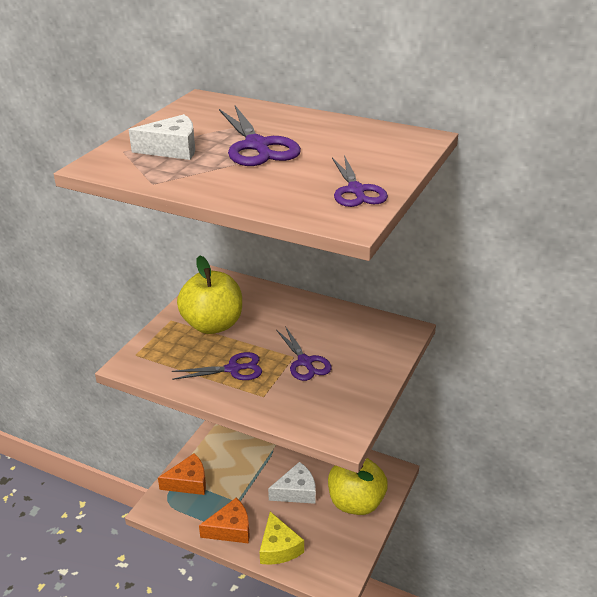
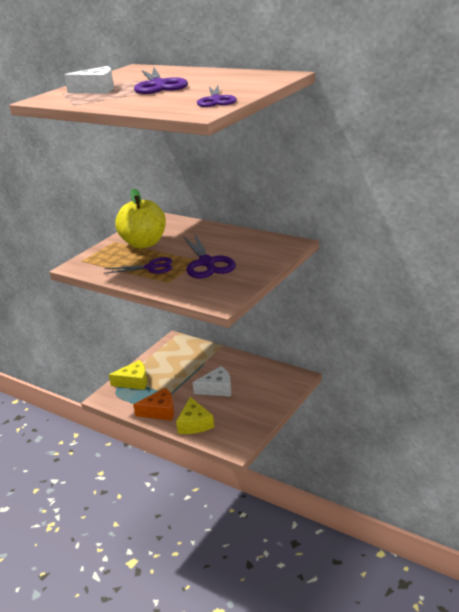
camera: 10 degrees right, 5 degrees down
orange cheese [158,453,206,495] -> yellow cheese [109,360,147,390]
purple scissors [276,326,332,381] -> purple scissors [184,234,236,279], size x1.51
yellow apple [328,458,388,515] -> none

